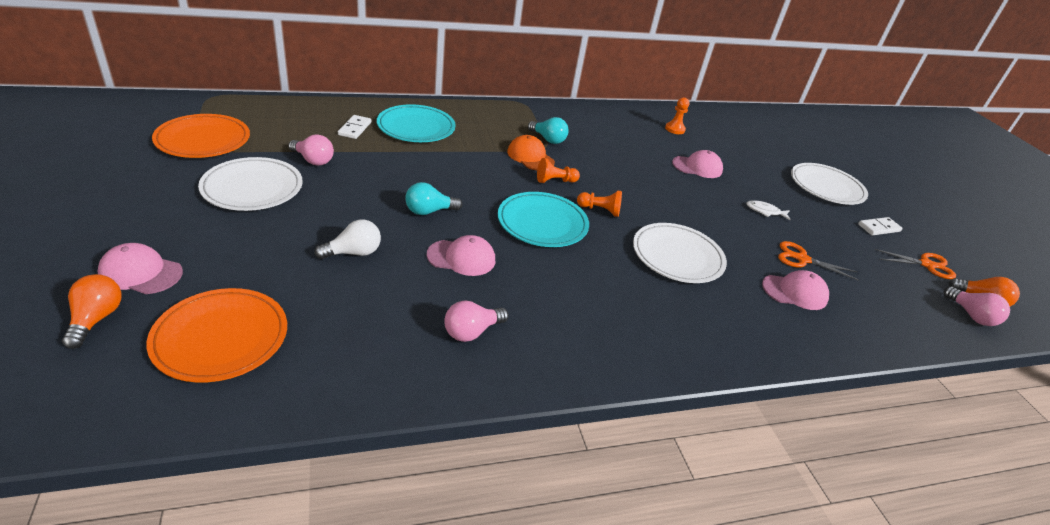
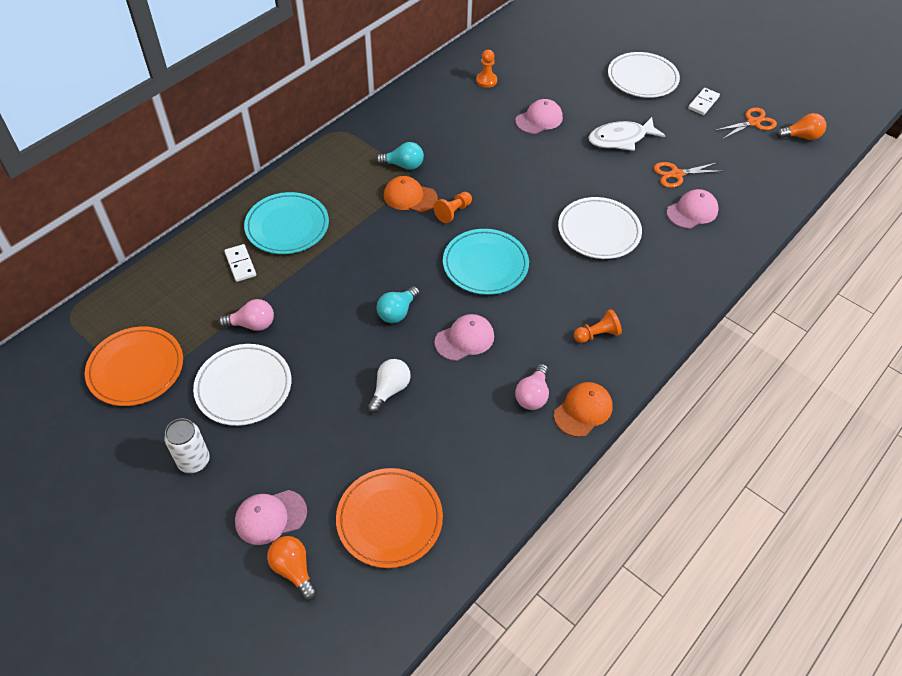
camera: 30 degrees left, 15 degrees up
orange pawn [577,191,622,217] -> orange pawn moved to [574,309,622,343]
white fish [746,200,791,220] -> white fish [588,117,666,151], size x1.89
pink light bulb [943,287,1010,326] -> none
none -> white can [164,418,210,473]
none -> orange cap [554,382,613,437]

